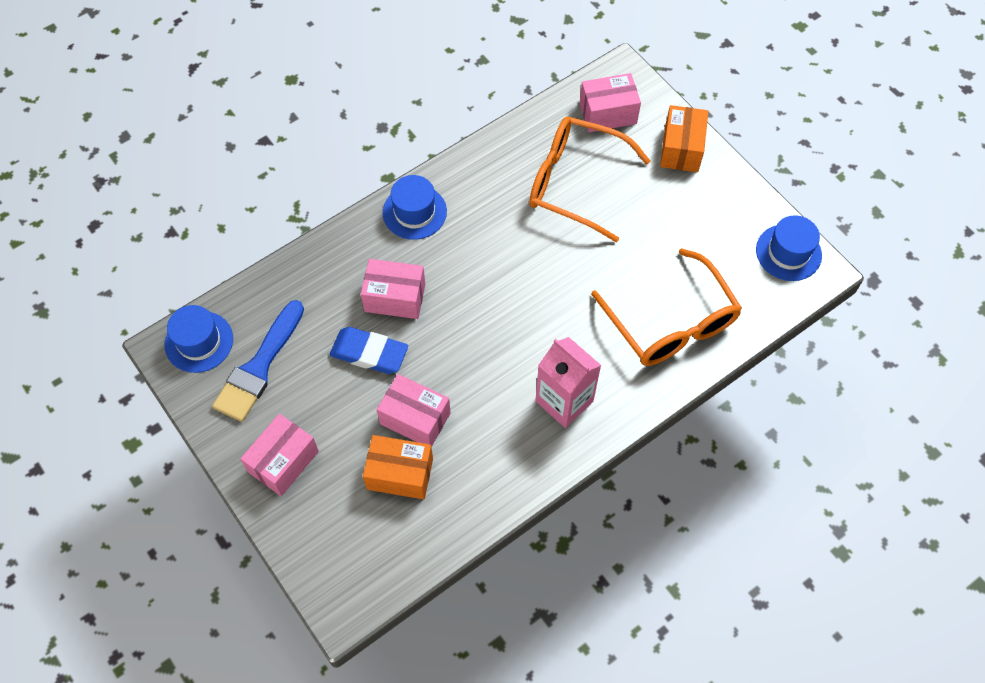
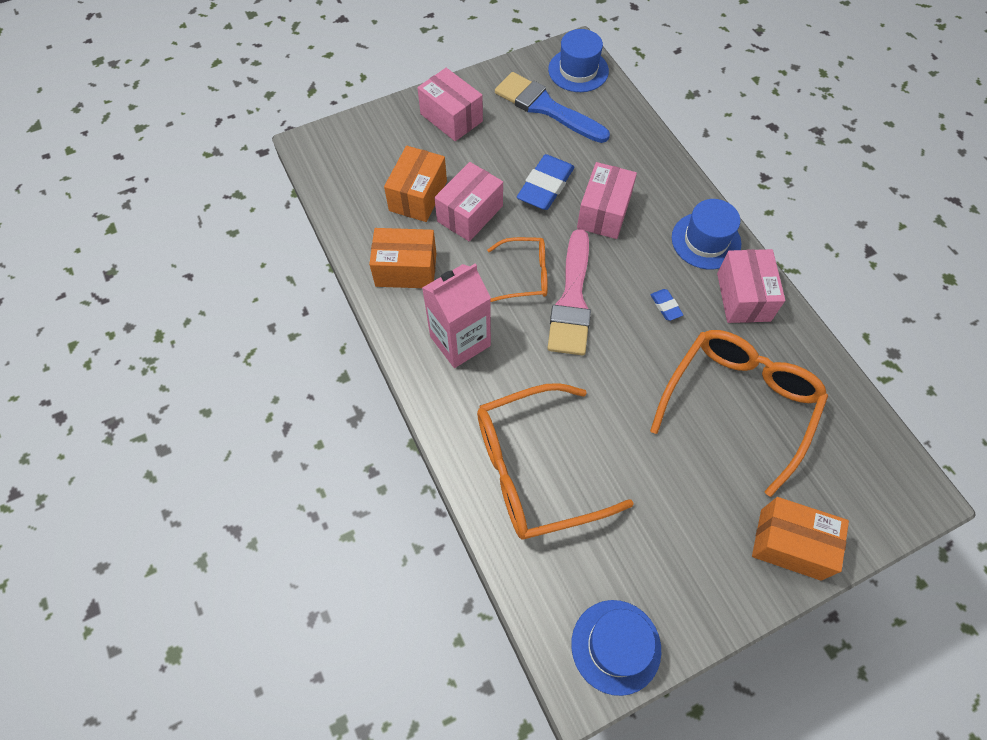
camera: 100 degrees right, 0 degrees up
pink box [580,73,641,132] -> pink box moved to [717,249,785,323]
none -> orange box [369,228,436,288]
none -> orange glasses [487,237,548,302]
none -> pink brush [547,229,591,355]
none -> blue eraser [650,289,683,321]

